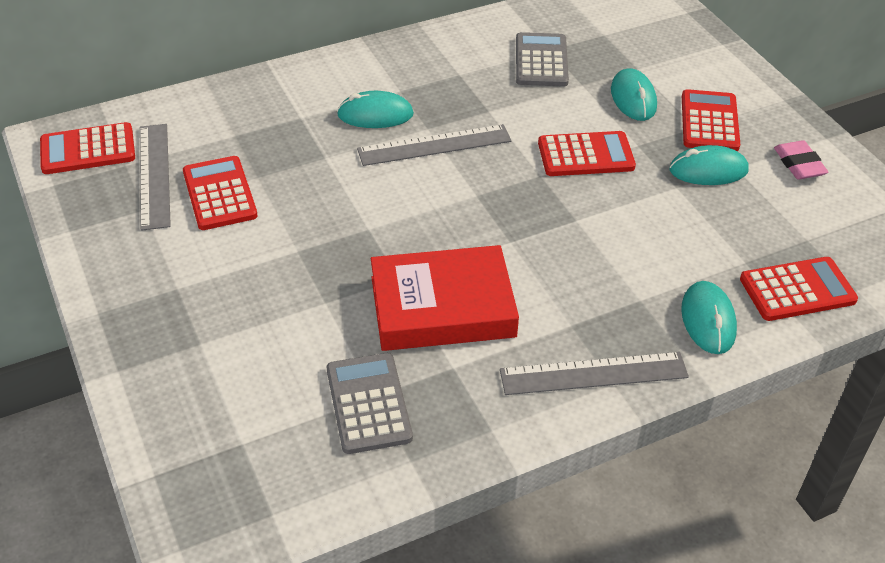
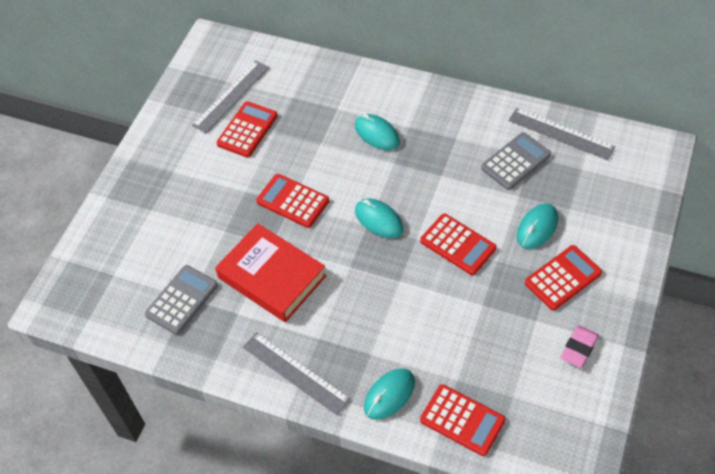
camera: 50 degrees right, 10 degrees up
red calculator [40,122,135,174] -> red calculator moved to [256,174,329,228]
grey ruler [357,124,511,166] -> grey ruler moved to [509,108,615,160]
turquoise mouse [669,145,749,185] -> turquoise mouse moved to [355,198,403,238]

